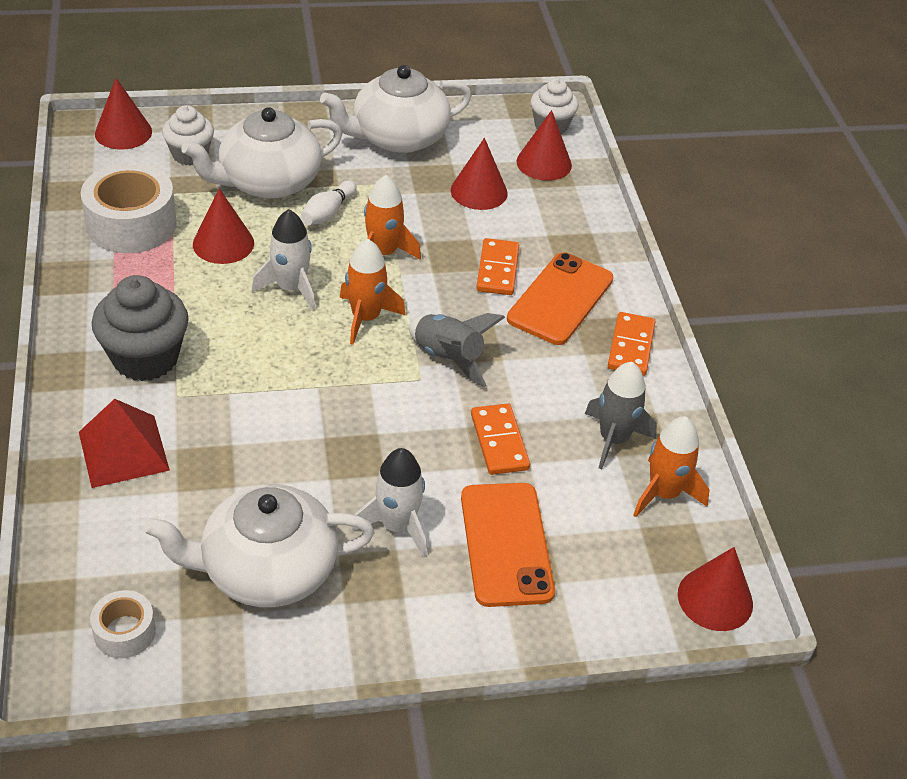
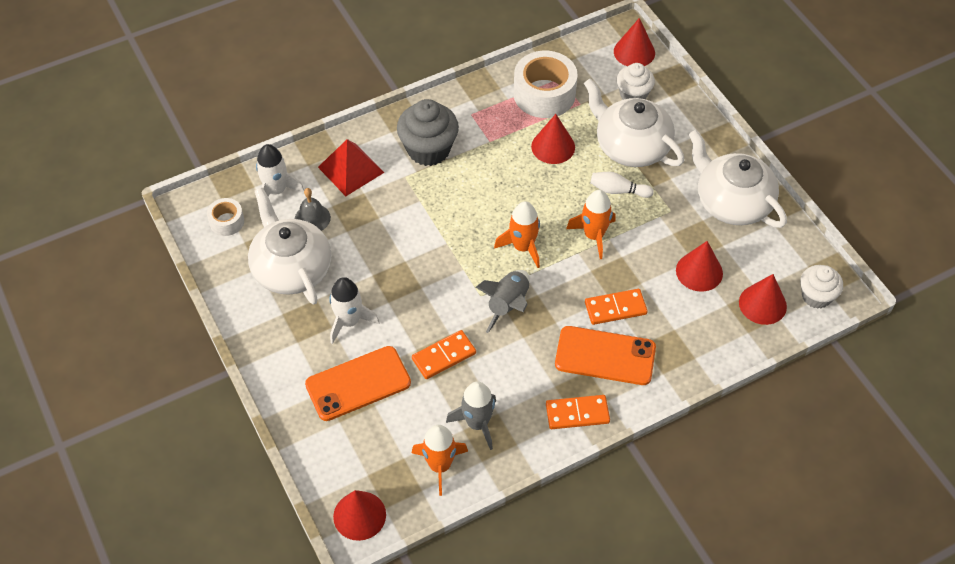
camera: 75 degrees right, 10 degrees up
white rocket [251,209,315,311] -> white rocket moved to [256,144,304,208]
none -> grey bell [295,188,331,231]

